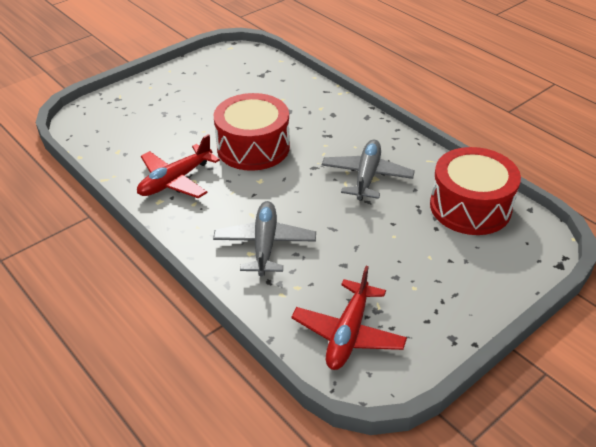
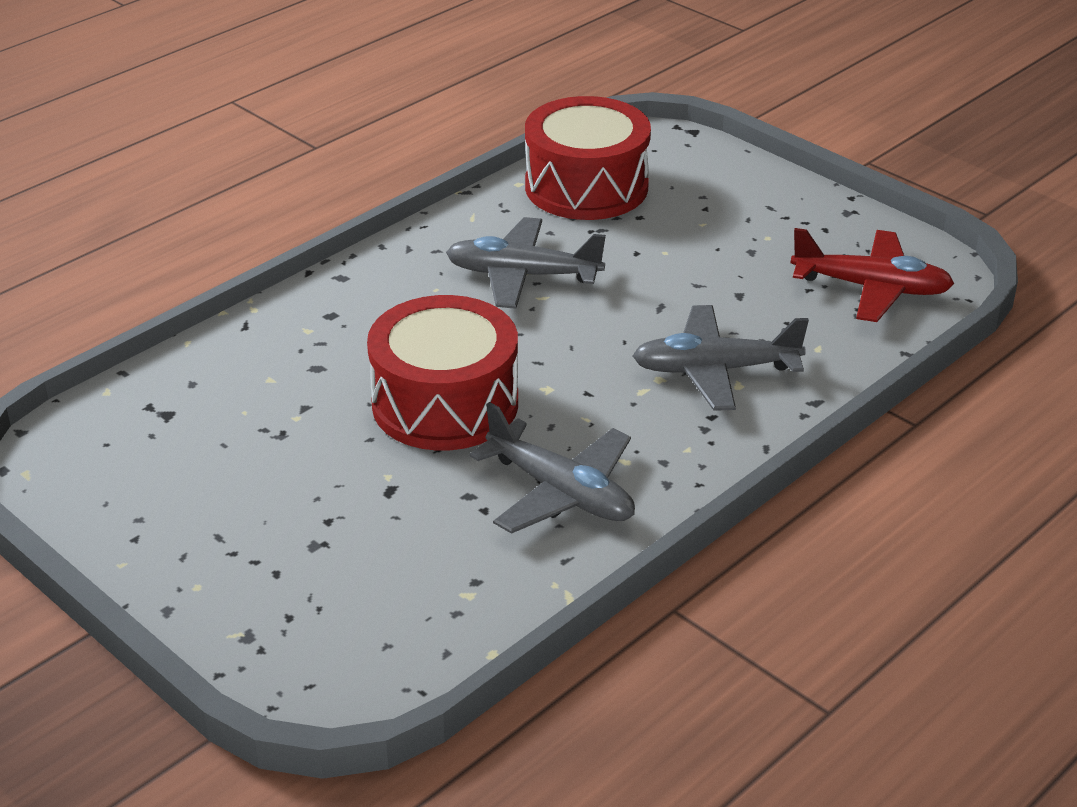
camera: 95 degrees left, 5 degrees down
red plane [137,134,220,198] -> grey plane [469,402,635,534]

